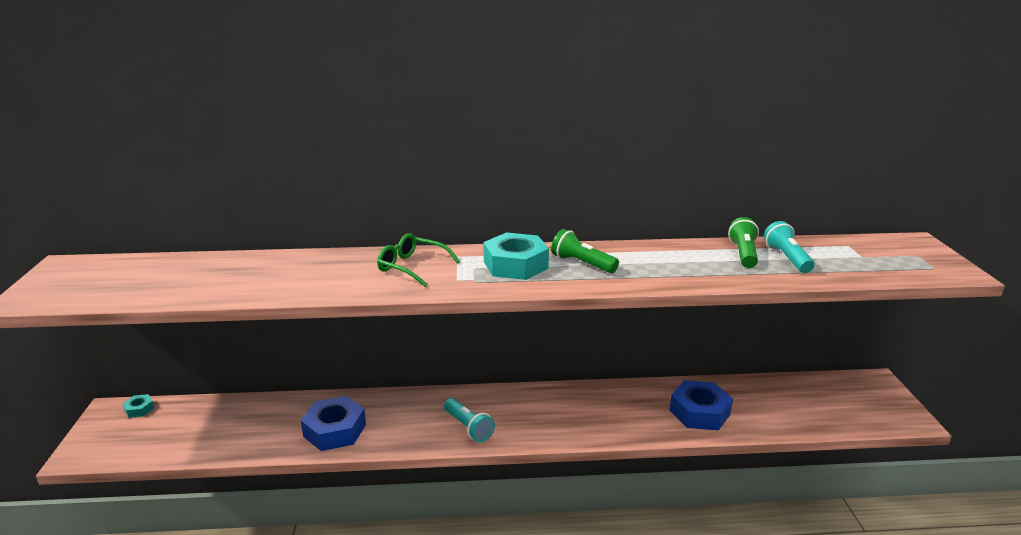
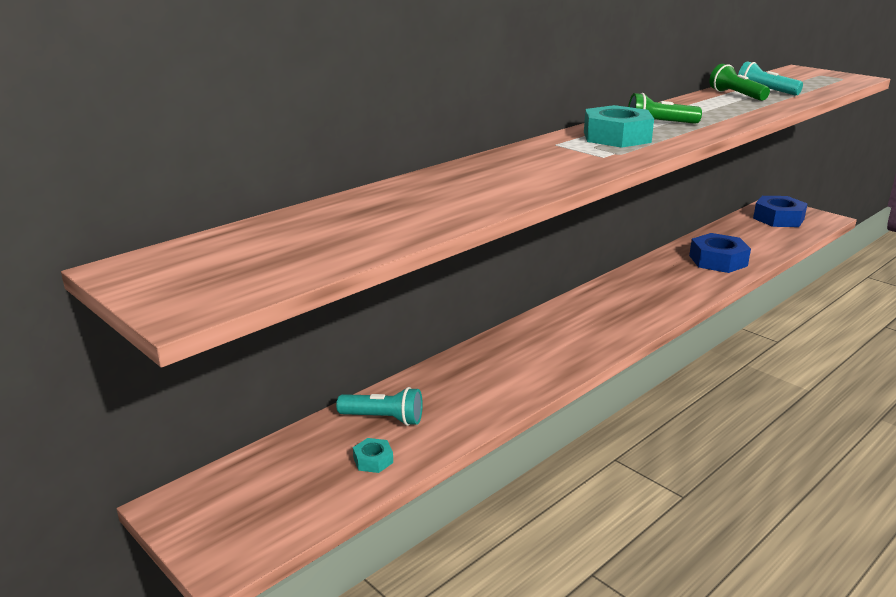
camera: 40 degrees left, 0 degrees up
turquoise nut [123,394,154,418] -> turquoise nut moved to [353,438,393,473]
blue nut [300,396,366,451] -> blue nut moved to [753,196,808,227]
green glasses [377,233,460,287] -> none
turquoise flashlight [444,398,495,442] -> turquoise flashlight moved to [336,387,423,426]

